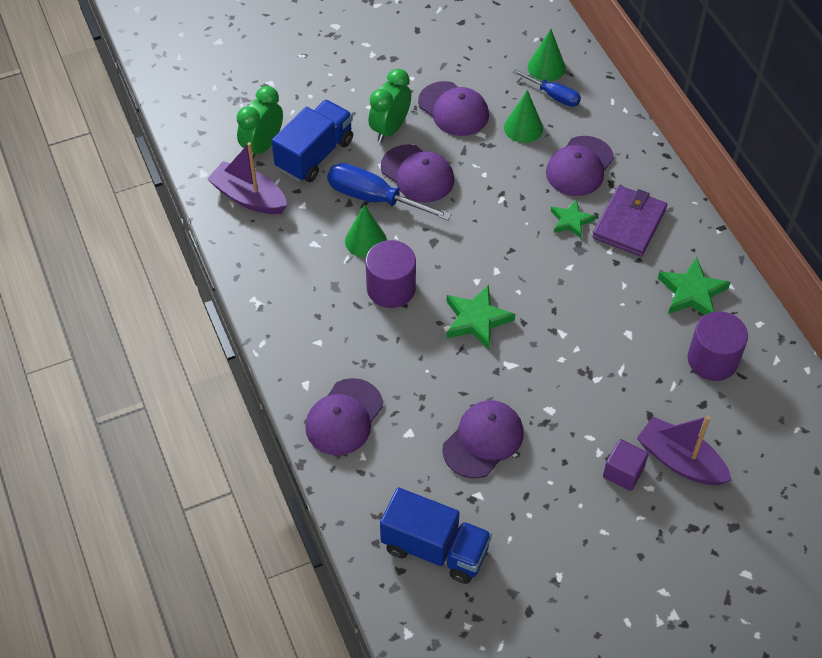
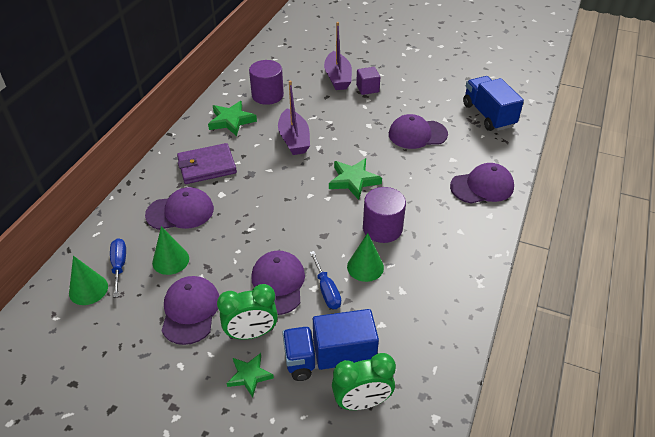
camera: 135 degrees left, 10 degrees down
purple boat [207,142,287,214] -> purple boat moved to [278,80,310,155]
blue screwdriver [327,163,452,221] -> blue screwdriver [310,251,341,309], size x0.61
green star [551,199,596,238] -> green star moved to [227,353,274,397]

